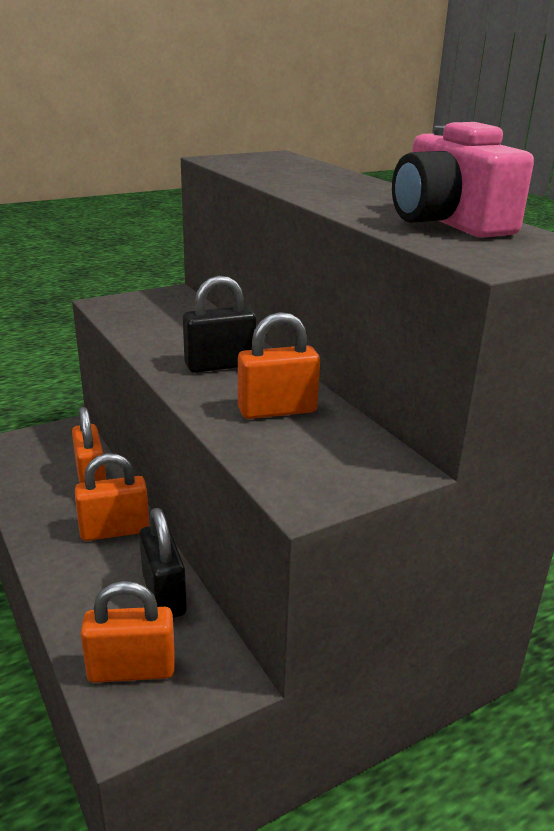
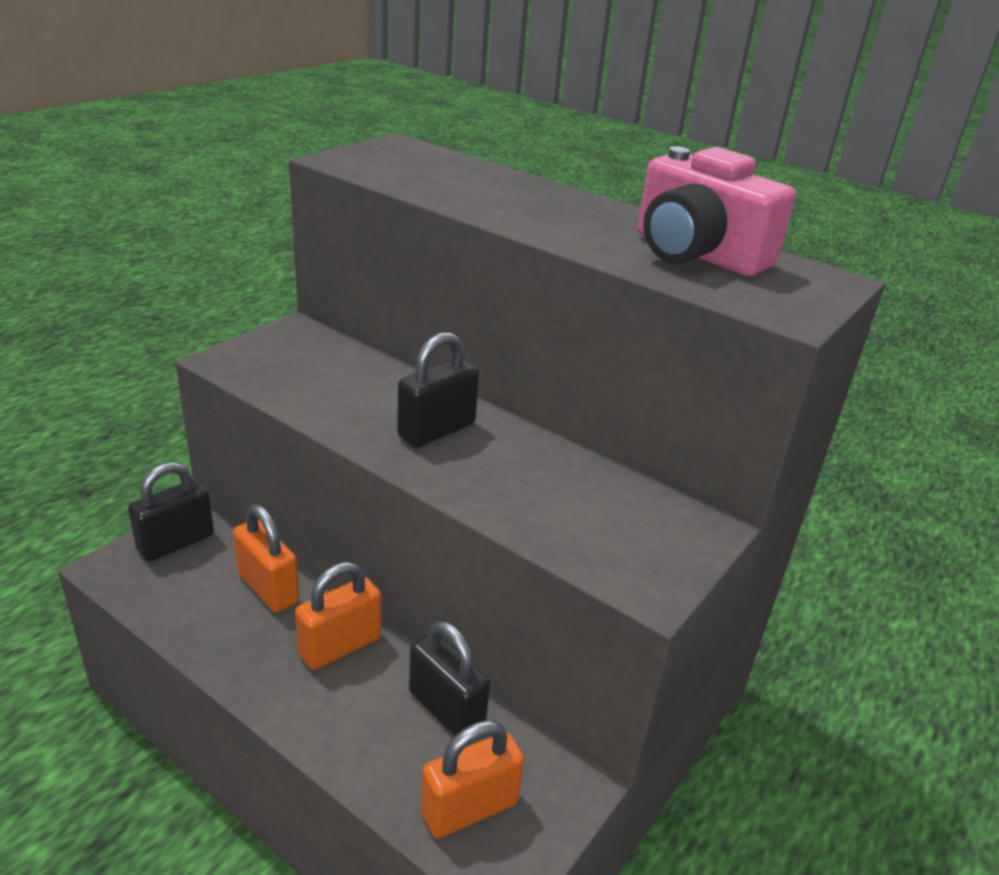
camera: 25 degrees left, 5 degrees up
orange padlock [238,312,320,419] -> none
none -> black padlock [128,462,214,562]

